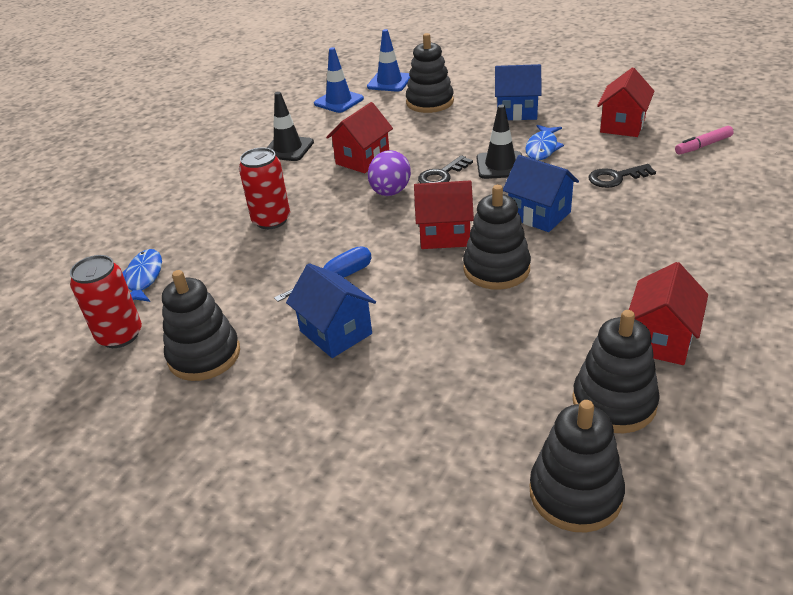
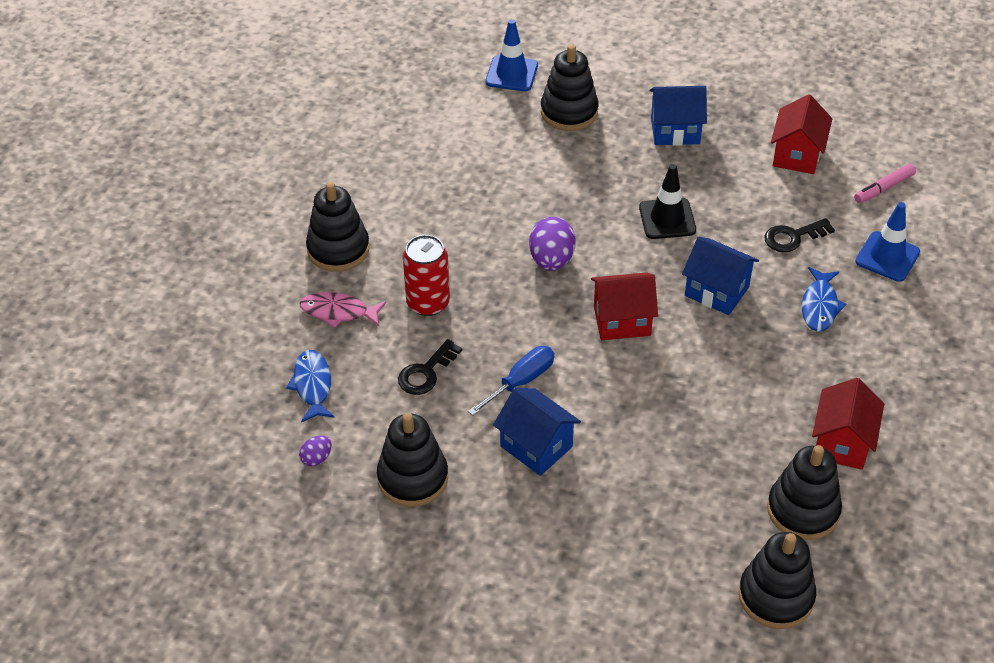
camera: 10 degrees left, 10 degrees up
red can [70,255,142,348] -> purple egg [299,435,331,466]
black traffic cone [266,92,314,161] -> none
blue traffic cone [314,47,364,113] -> blue traffic cone moved to [855,202,920,282]
red house [326,102,393,173] -> none
black key [418,155,473,183] -> black key moved to [398,339,462,395]
black stacking toy [463,185,531,290] -> black stacking toy moved to [306,182,370,272]
blue fish [525,125,564,160] -> blue fish moved to [802,267,846,332]
none -> pink fish [300,292,386,328]

